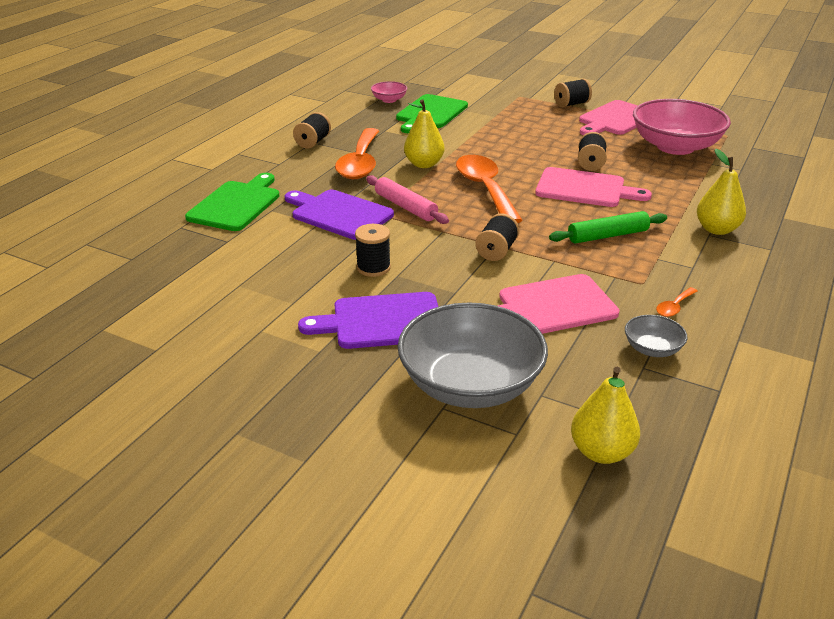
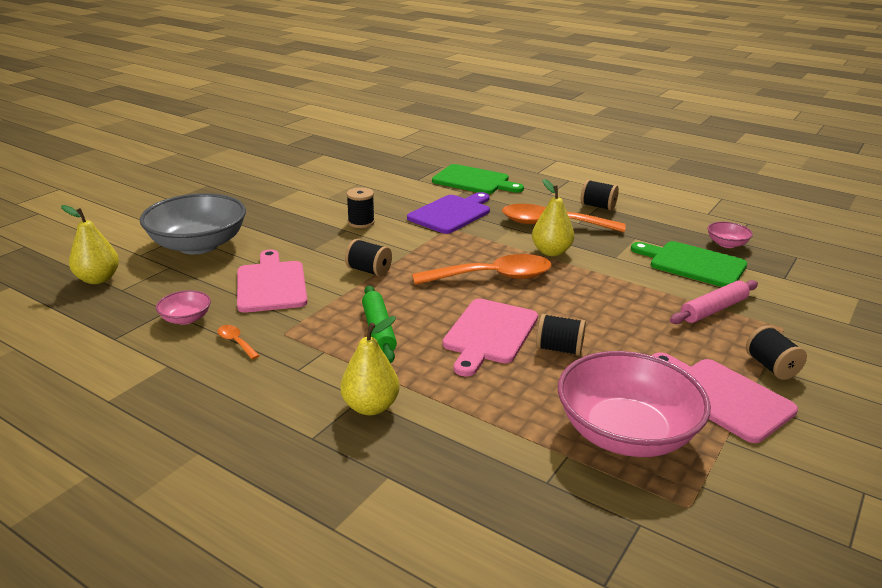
camera: 95 degrees right, 5 degrees down
purple cutting board [298,292,438,349] -> none
pink rolling pin [366,175,449,224] -> pink rolling pin moved to [670,280,758,324]
grey bowl [625,315,688,357] -> pink bowl [156,290,211,325]

